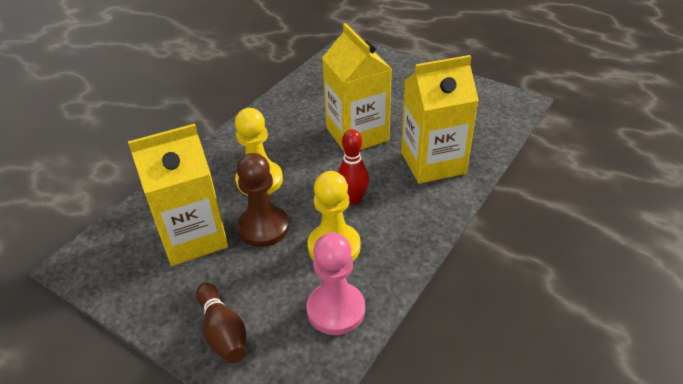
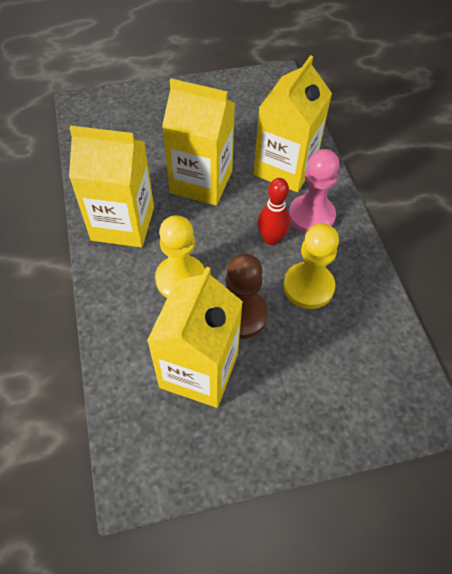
camera: 50 degrees left, 15 degrees up
brown bowling pin [196,283,246,363] -> none
pink pawn [307,232,365,335] -> pink pawn moved to [289,149,339,233]
none -> yellow carton [69,125,154,247]

